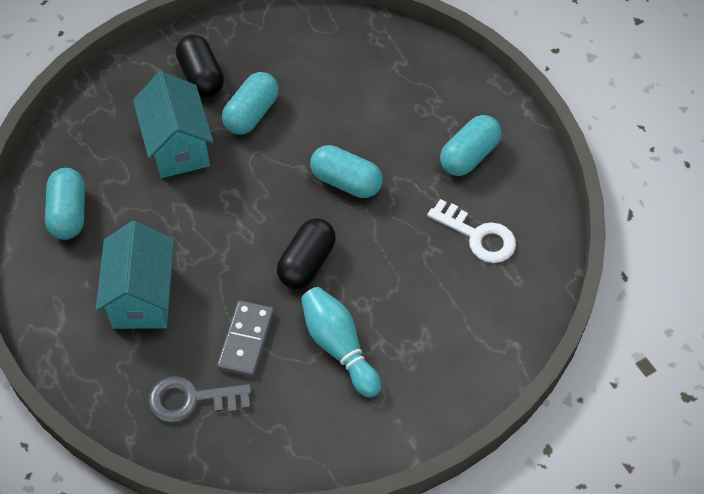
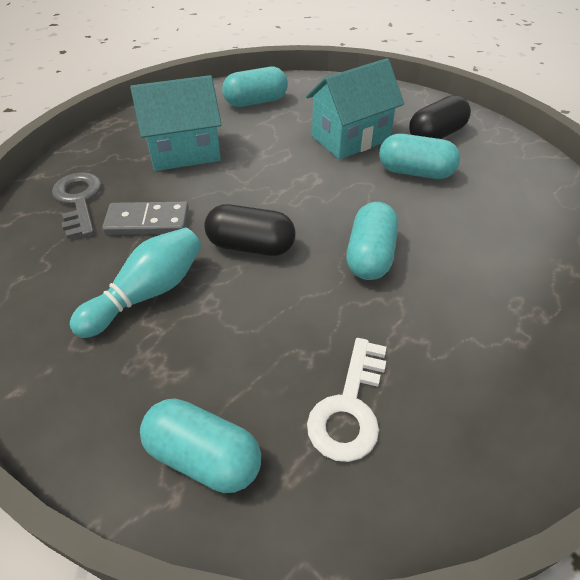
camera: 75 degrees right, 10 degrees down
turquoise capsule [440,115,502,176] -> turquoise capsule moved to [140,399,261,493]

